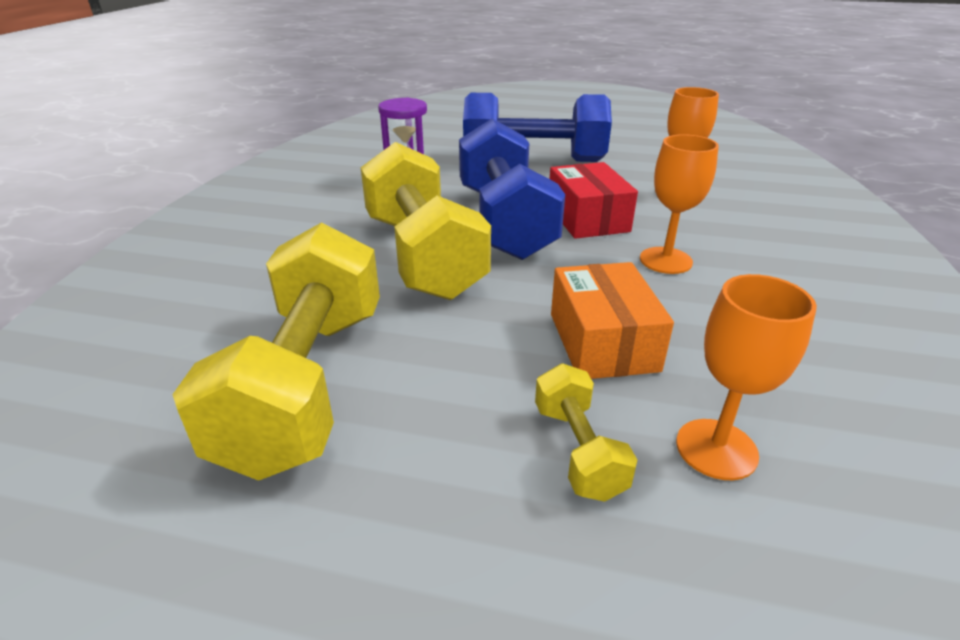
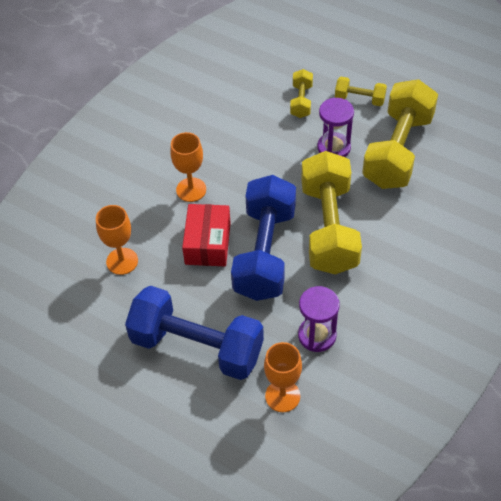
camera: 160 degrees left, 20 degrees up
orange box [551,262,674,379] -> none
orange goblet [676,274,817,480] -> orange goblet moved to [264,342,302,412]
none -> purple hourglass [317,98,354,157]
none -> yellow dumbbell [335,77,387,106]

